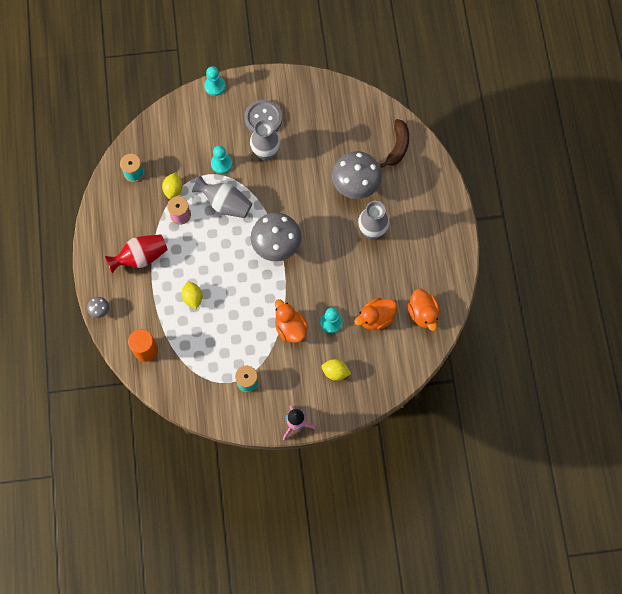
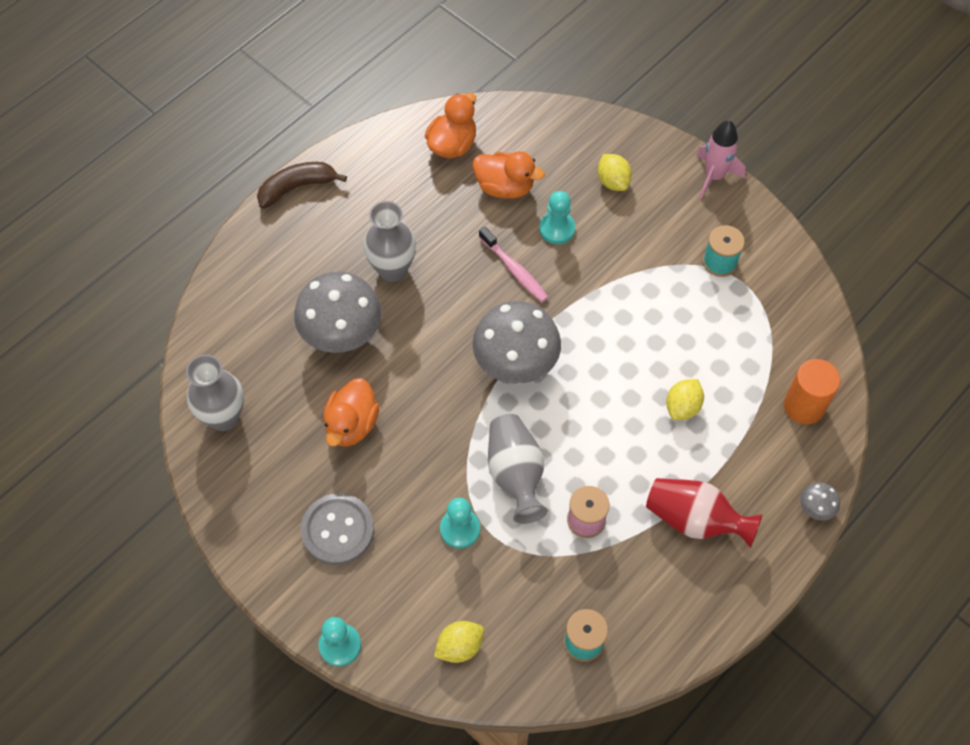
camera: 130 degrees left, 10 degrees down
yellow lemon [162,173,182,199] -> yellow lemon moved to [434,621,484,663]
grey vase [250,119,280,161] -> grey vase moved to [186,354,244,431]
orange duck [275,299,308,343] -> orange duck moved to [323,378,379,447]
brown banana [380,119,409,168] -> brown banana moved to [257,162,347,209]
none -> pink toothbrush [479,227,548,302]

